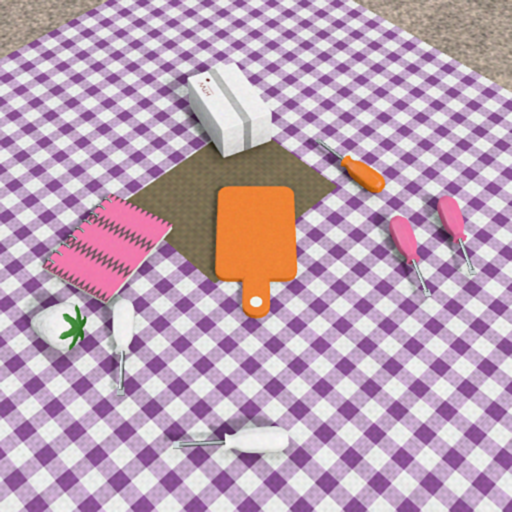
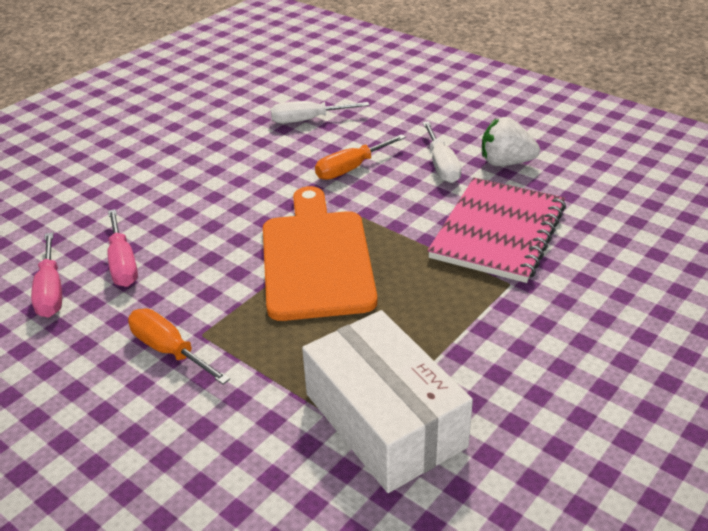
camera: 175 degrees right, 15 degrees down
none -> orange screwdriver [315,134,406,180]

